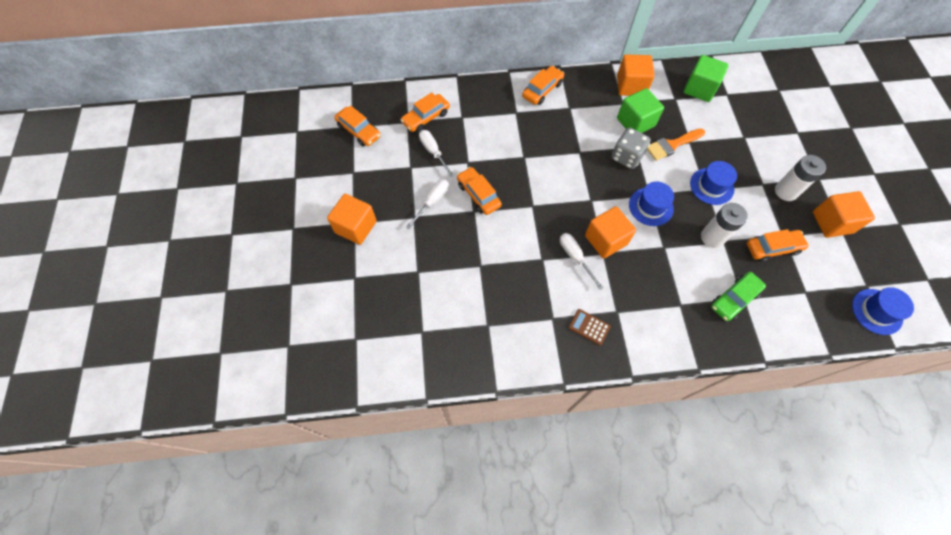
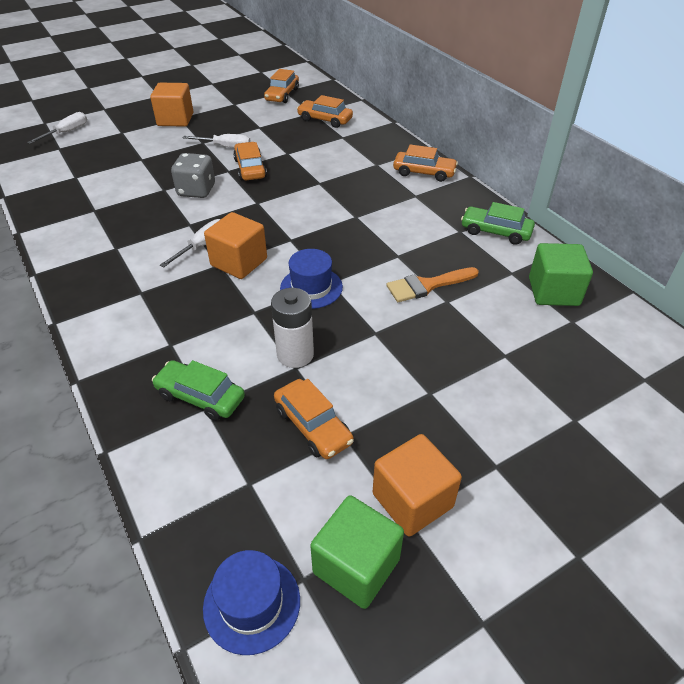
camera: 65 degrees right, 20 degrees down
white screwdriver [419,130,454,177] -> white screwdriver moved to [27,112,87,144]
orange car [457,167,502,215] -> orange car turned 45 degrees counterclockwise [233,142,267,180]
brown calculator [568,309,611,345] -> none
grey dice [612,128,651,169] -> grey dice moved to [171,153,215,198]
orange cube [617,54,655,96] -> green car [461,202,535,245]
green cube [617,88,664,133] -> green cube moved to [310,495,404,609]
orange brush [647,128,705,161] -> orange brush turned 60 degrees counterclockwise [386,267,479,302]
blue hat [690,161,737,205] -> none
white battery [775,155,826,201] -> none

